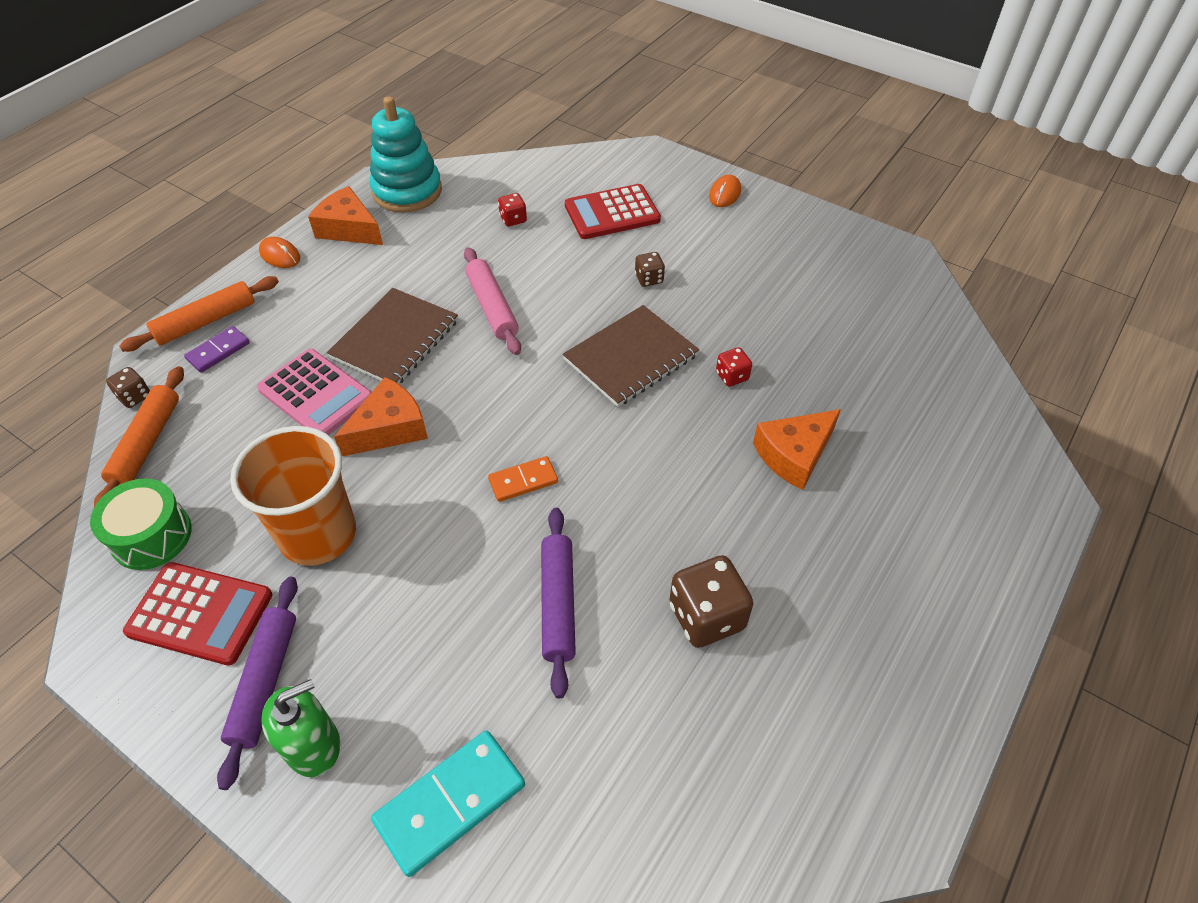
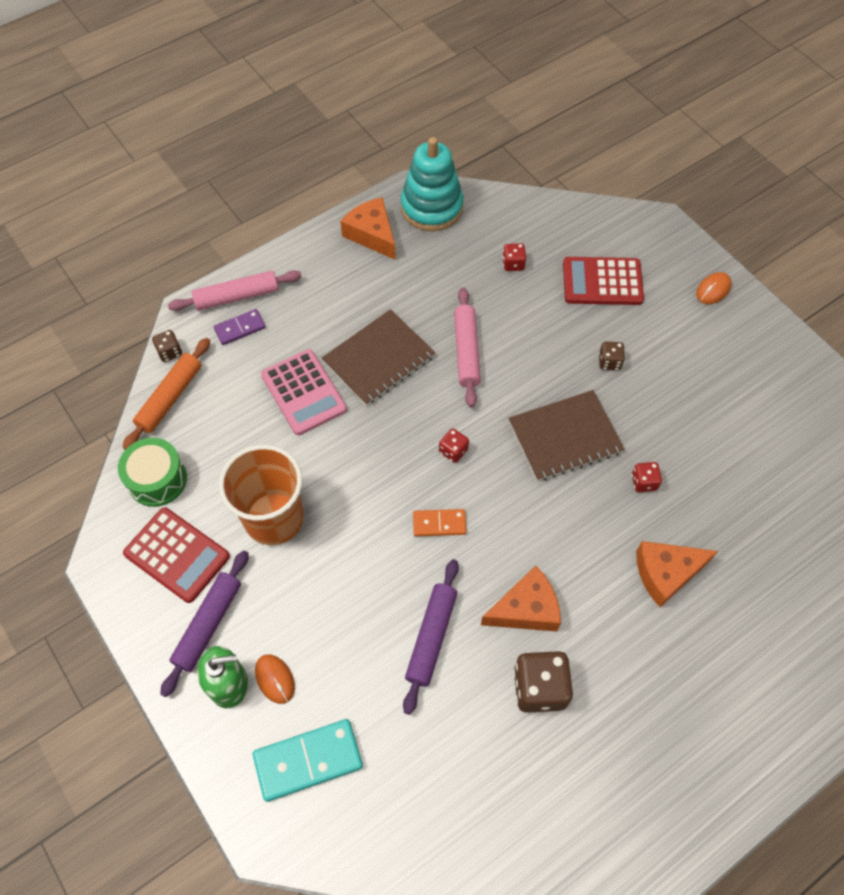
camera: 20 degrees right, 10 degrees up
orange rolling pin [119,276,279,352] -> pink rolling pin [168,270,302,311]
orange mouse [259,237,300,268] -> orange mouse moved to [255,654,295,704]
orange cheese [334,377,428,456] -> orange cheese moved to [481,566,561,632]
none -> red dice [439,428,469,463]

